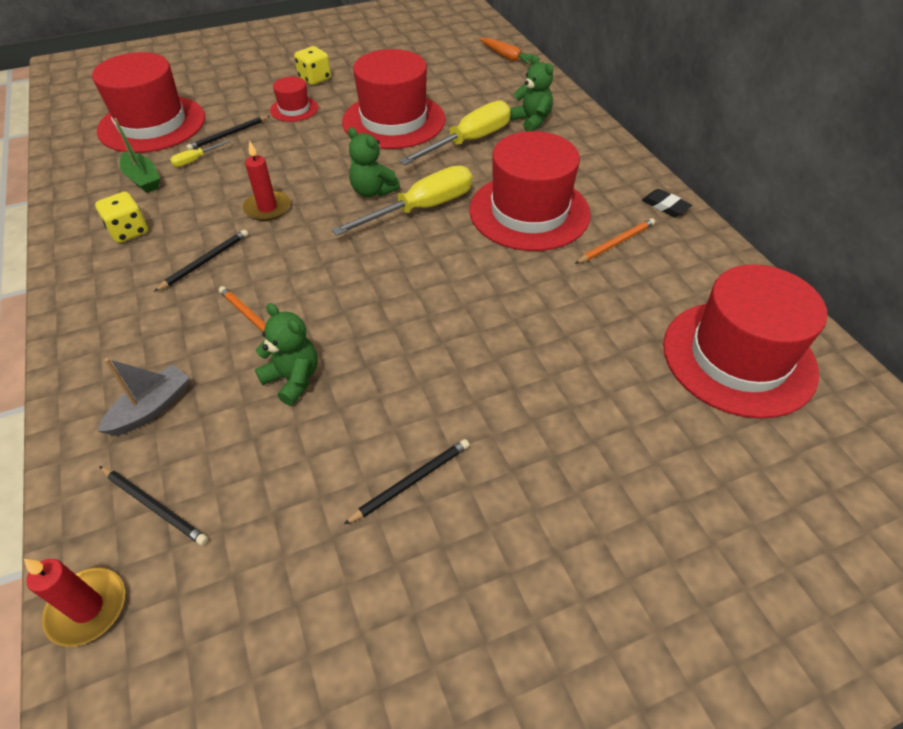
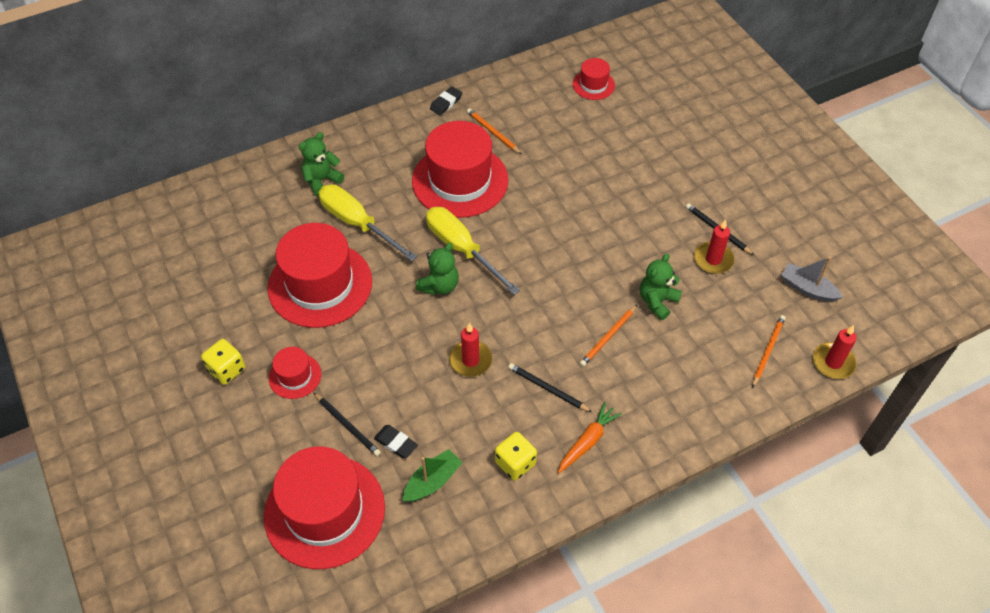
camera: 95 degrees left, 5 degrees up
grey boat [97,358,189,436] -> grey boat moved to [781,257,843,302]
black pencil [99,466,208,546] -> orange pencil [752,315,786,388]
yellow screwdriver [170,140,231,167] -> black eraser [374,425,418,458]
orange carrot [479,38,540,65] -> orange carrot moved to [558,402,622,473]
red hat [663,264,827,419] -> red hat [573,58,615,100], size x0.47
none -> red candle [694,219,735,274]

